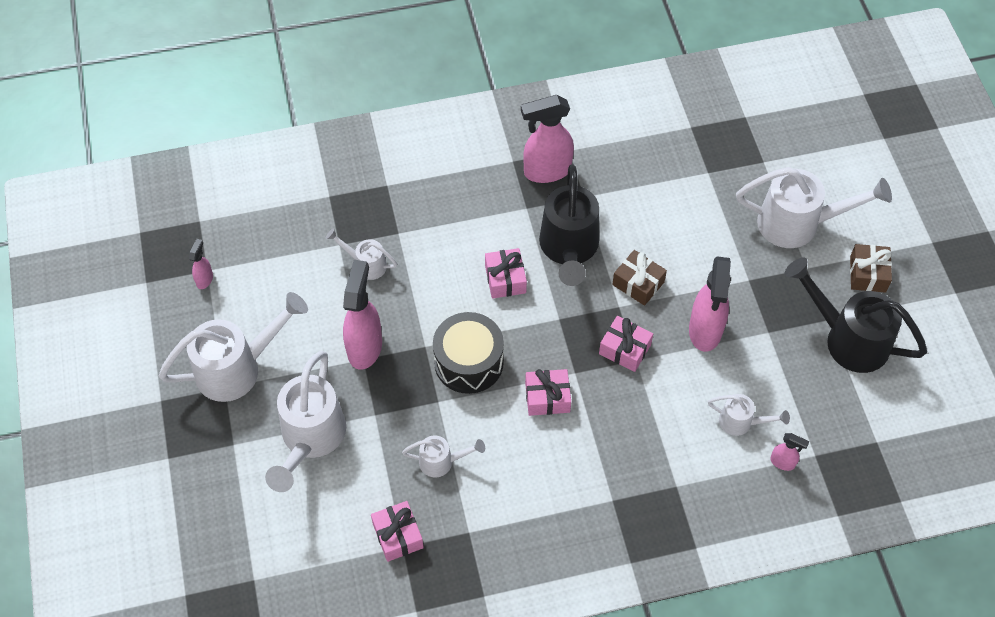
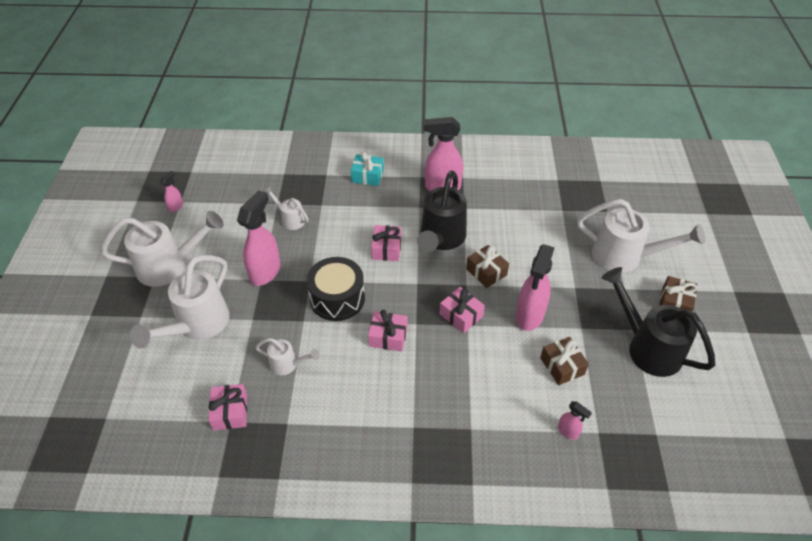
camera: 15 degrees right, 10 degrees down
white watering can [708,394,790,436] -> none
none -> turquoise gift [351,152,384,186]
none -> brown gift [540,337,589,385]

